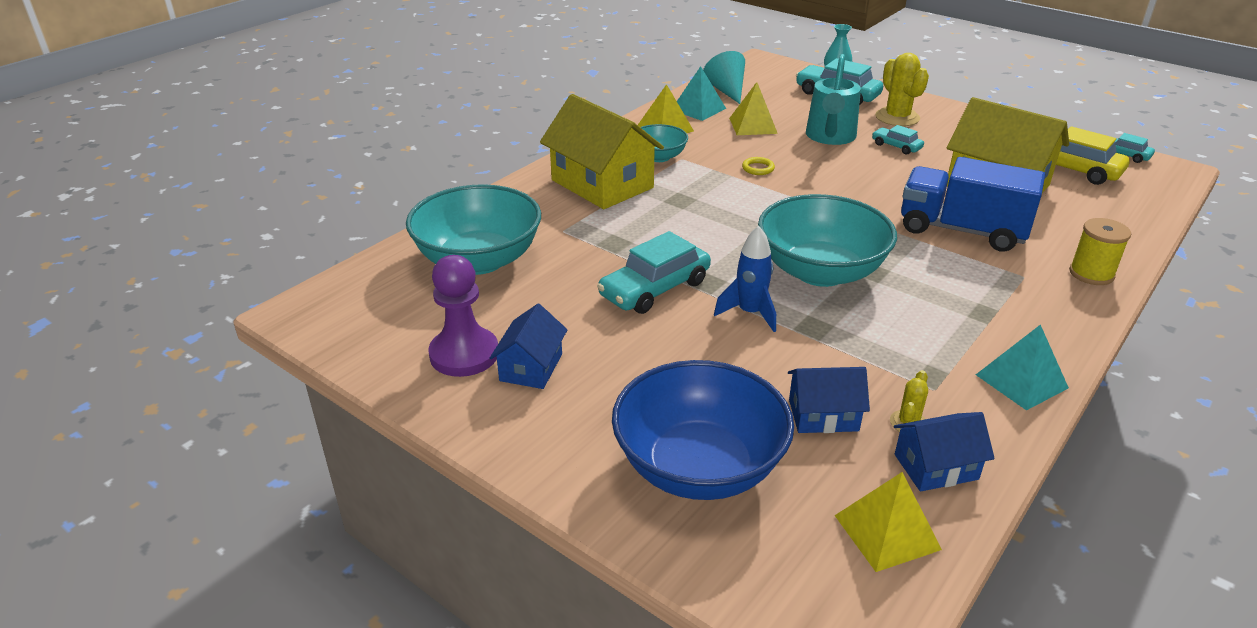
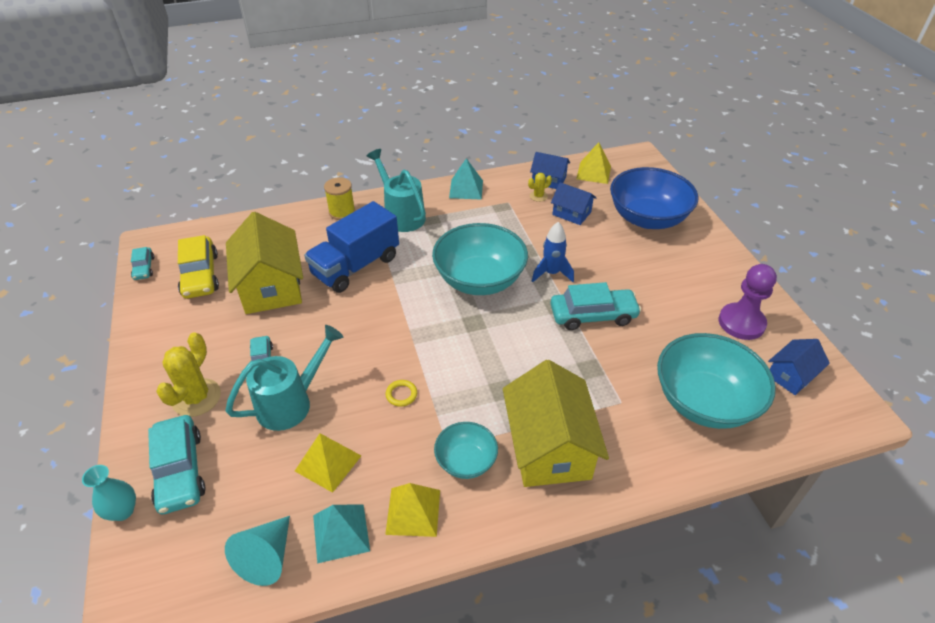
camera: 145 degrees left, 10 degrees up
blue house [490,304,568,389] -> blue house moved to [768,339,830,395]
blue truck [901,157,1045,252] -> blue truck turned 75 degrees clockwise [304,201,399,293]
none -> turquoise watering can [367,149,426,232]

